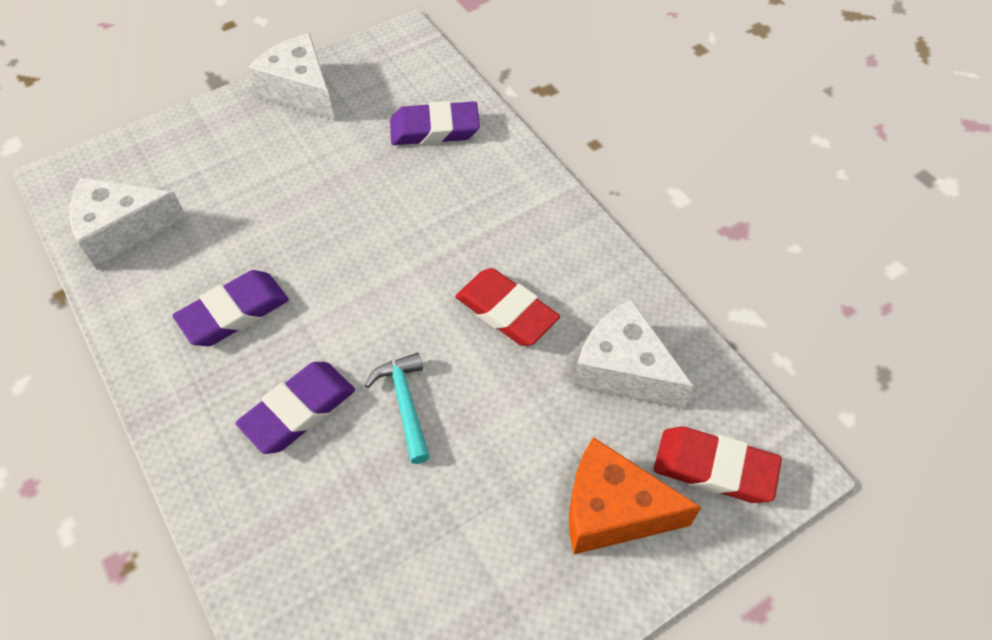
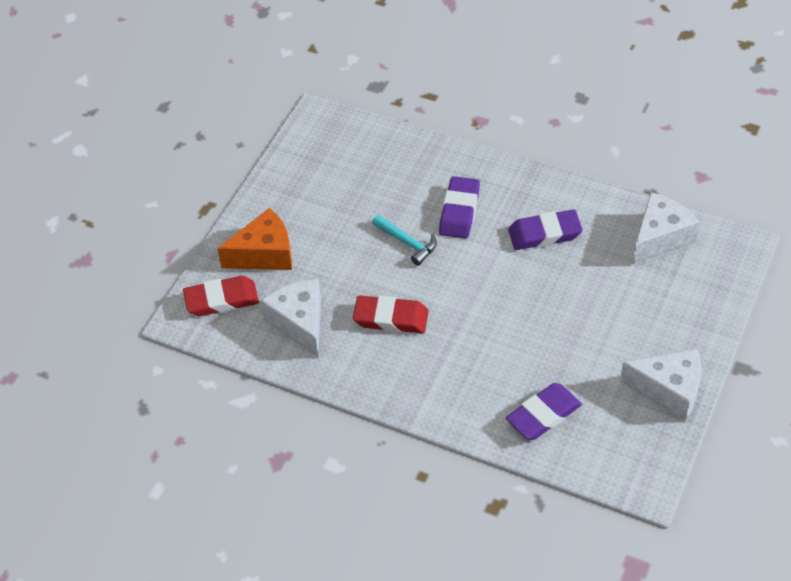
camera: 150 degrees right, 5 degrees down
purple eraser [172,270,289,346] -> purple eraser turned 60 degrees clockwise [508,210,583,250]
white cheese [574,299,694,410] -> white cheese turned 120 degrees counterclockwise [261,279,321,357]

